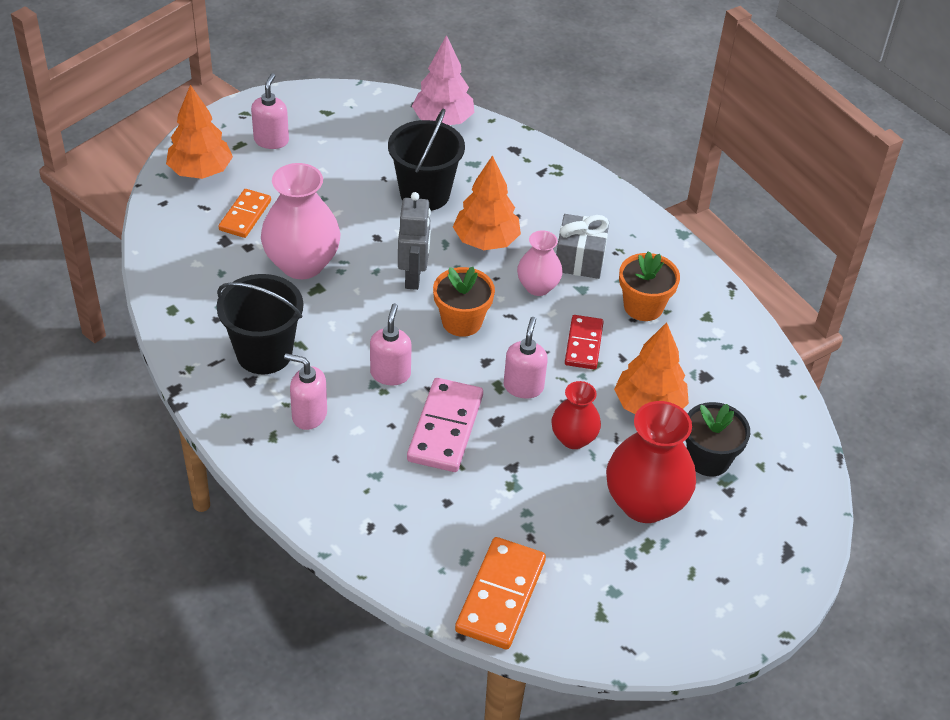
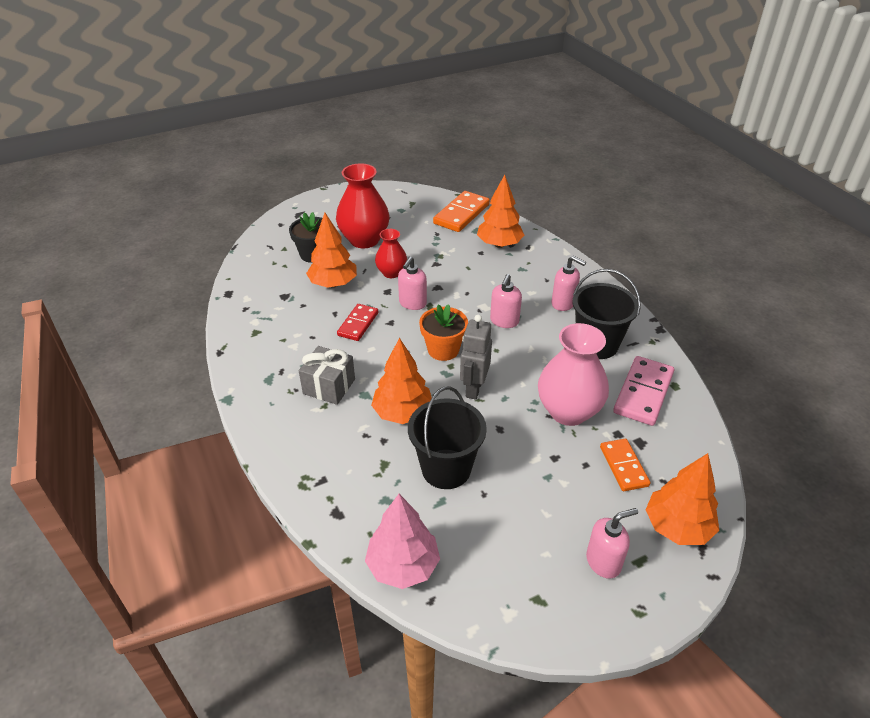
camera: 165 degrees left, 5 degrees down
orange domino [218,189,271,238] -> orange domino turned 45 degrees counterclockwise [600,439,650,491]
pink soap dispenser [251,73,289,149] -> pink soap dispenser turned 135 degrees counterclockwise [586,508,638,579]
pink domino [407,378,483,472] -> pink domino moved to [613,356,674,426]
pink vase [517,230,563,296] -> none
orange flower pot [619,251,680,321] -> none
none -> orange tree [477,175,524,248]

